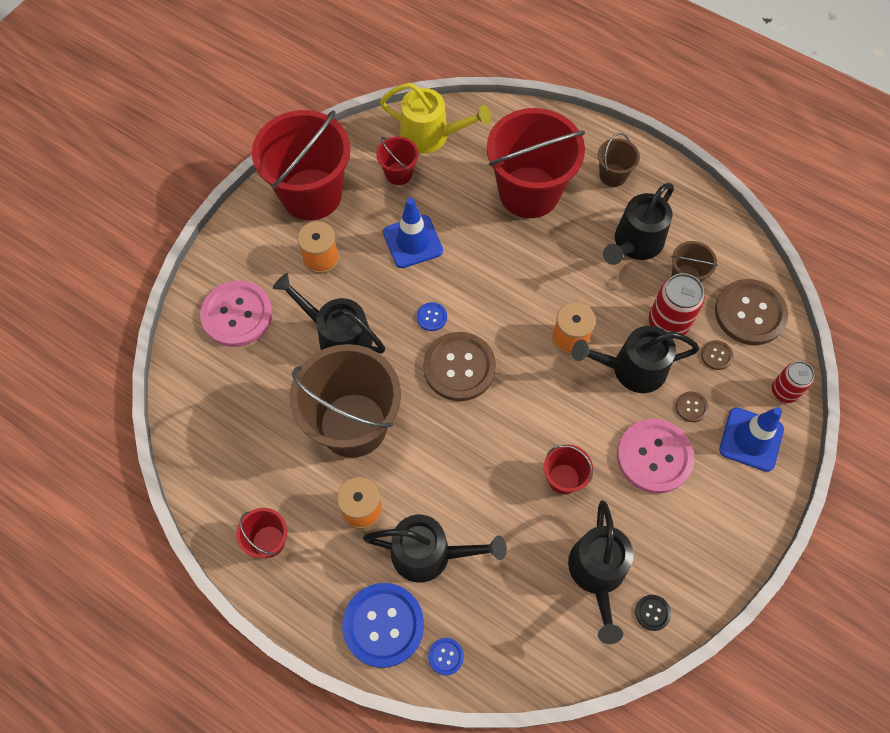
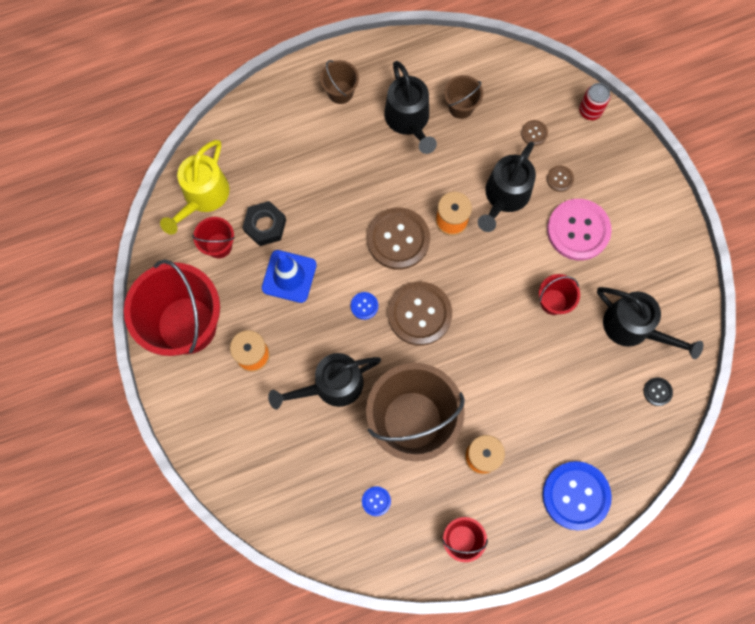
camera: 55 degrees left, 10 degrees up
pink button [200,281,273,347] -> none
black watering can [363,515,507,582] -> none
yellow watering can [380,83,492,153] -> yellow watering can turned 150 degrees clockwise [160,140,230,235]
blue button [428,638,464,675] -> blue button moved to [362,486,391,516]
red bucket [487,108,585,218] -> none
black button [635,595,671,631] -> black button moved to [643,377,673,406]
red can [649,273,705,339] -> none
brown button [715,279,788,345] -> brown button moved to [367,208,430,270]
blue traffic cone [719,407,784,472] -> none
none -> black nut [242,201,286,246]

